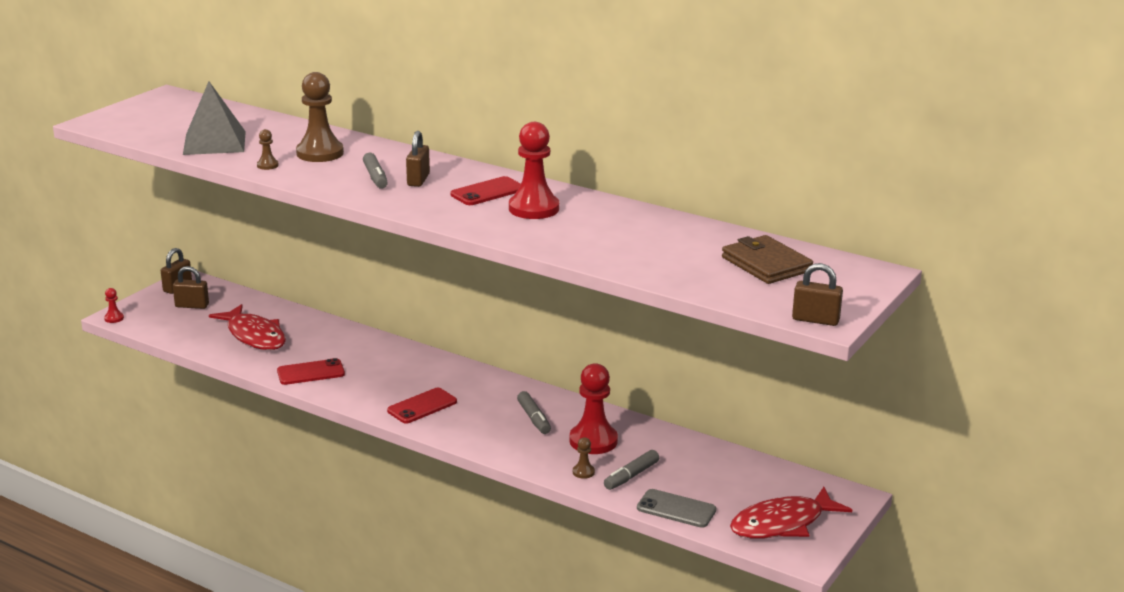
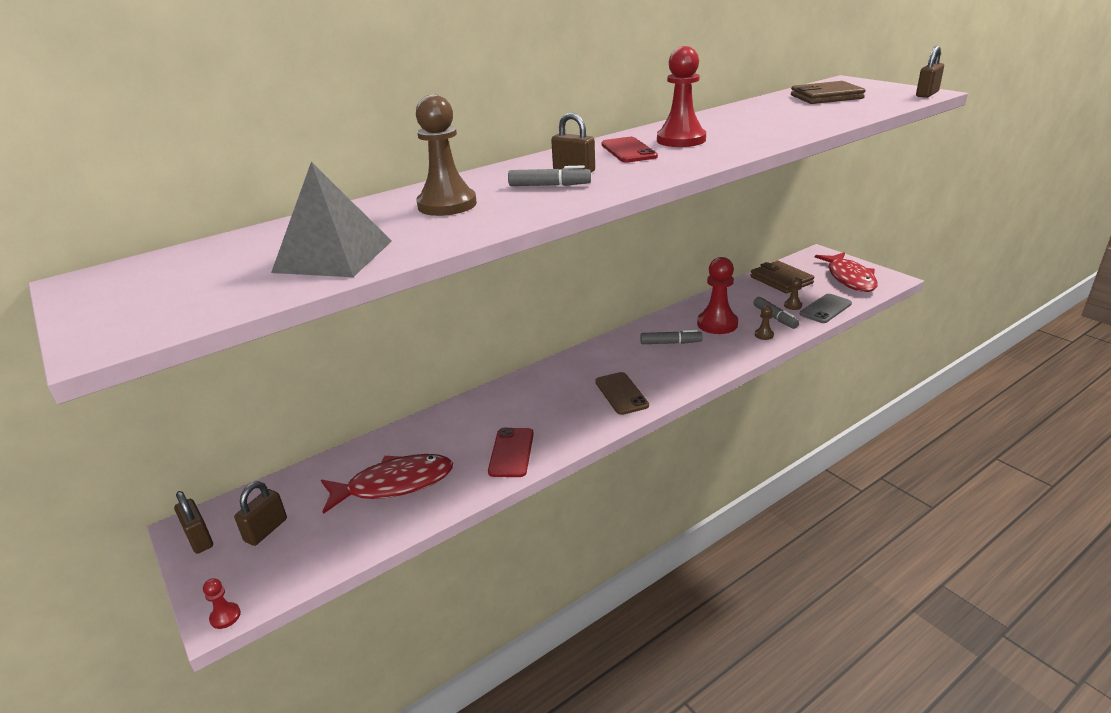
camera: 65 degrees left, 5 degrees up
brown pawn [257,129,279,170] -> brown pawn moved to [784,277,802,310]
red phone [387,388,457,423] -> brown phone [595,372,649,415]
none -> brown wallet [750,261,814,293]

